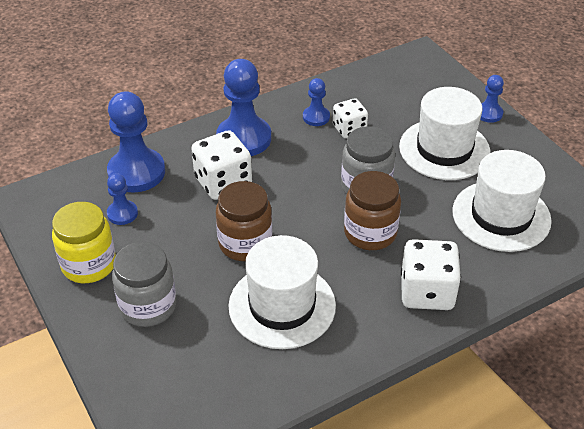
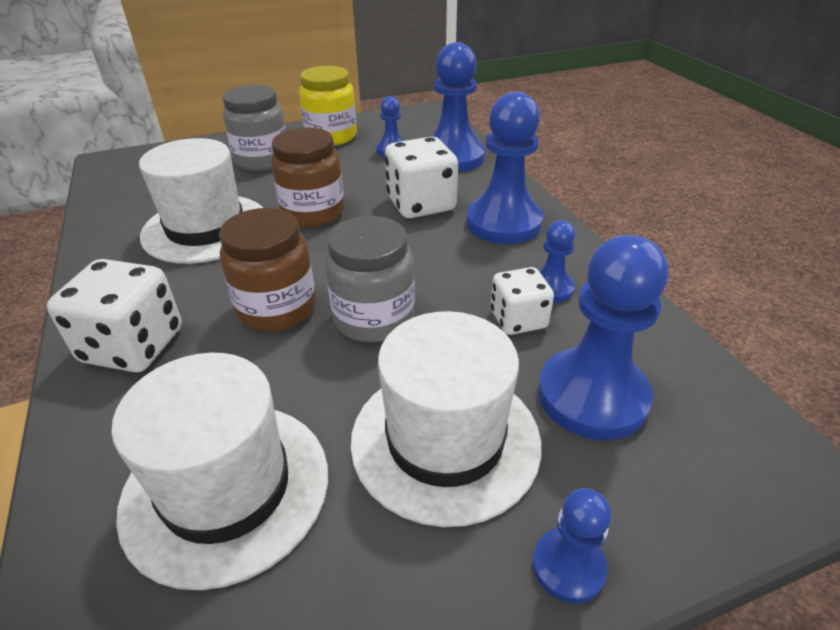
camera: 100 degrees right, 5 degrees down
none -> blue pawn [538,235,668,440]

